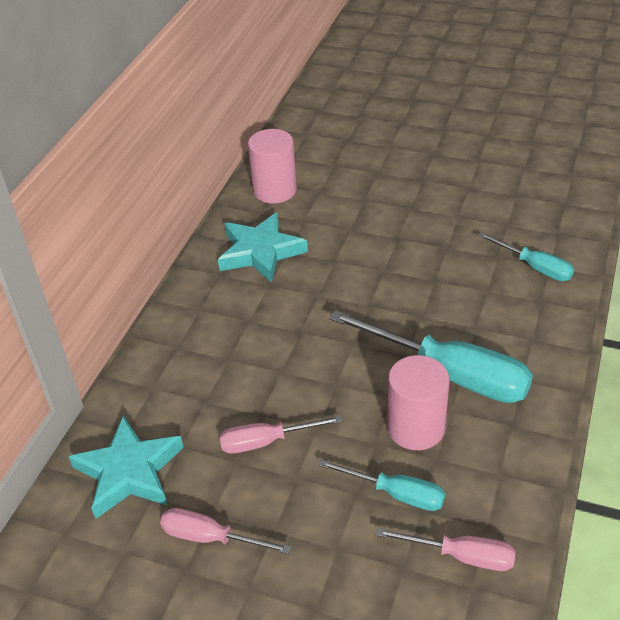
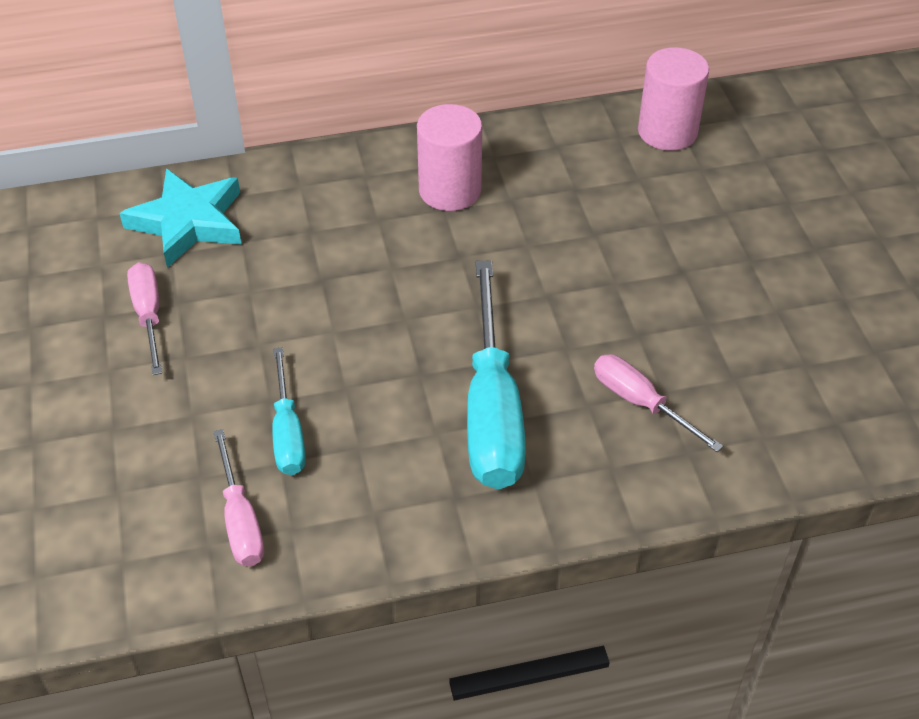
camera: 55 degrees right, 5 degrees up
turquoise star [218,212,308,283] -> none
pink screwdriver [219,416,342,454] -> pink screwdriver moved to [594,354,723,452]
pink cylinder [387,355,450,450] -> pink cylinder moved to [417,104,482,211]
turquoise screwdriver [478,232,574,281] -> none

